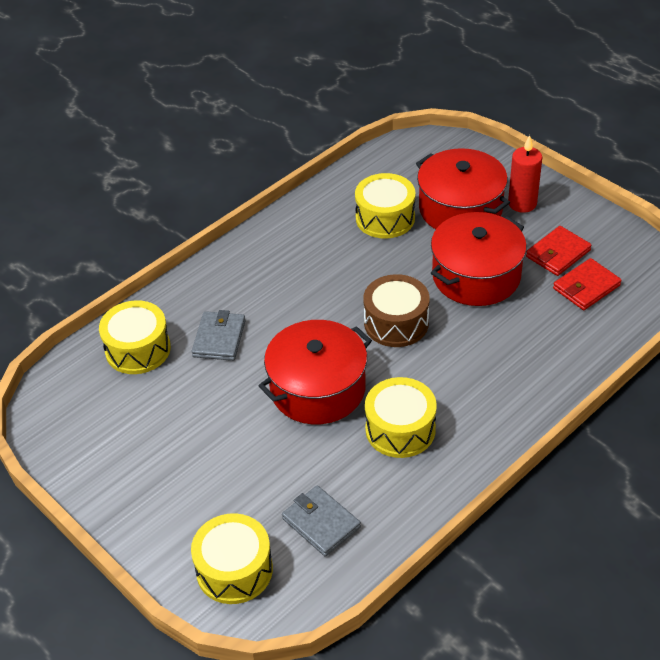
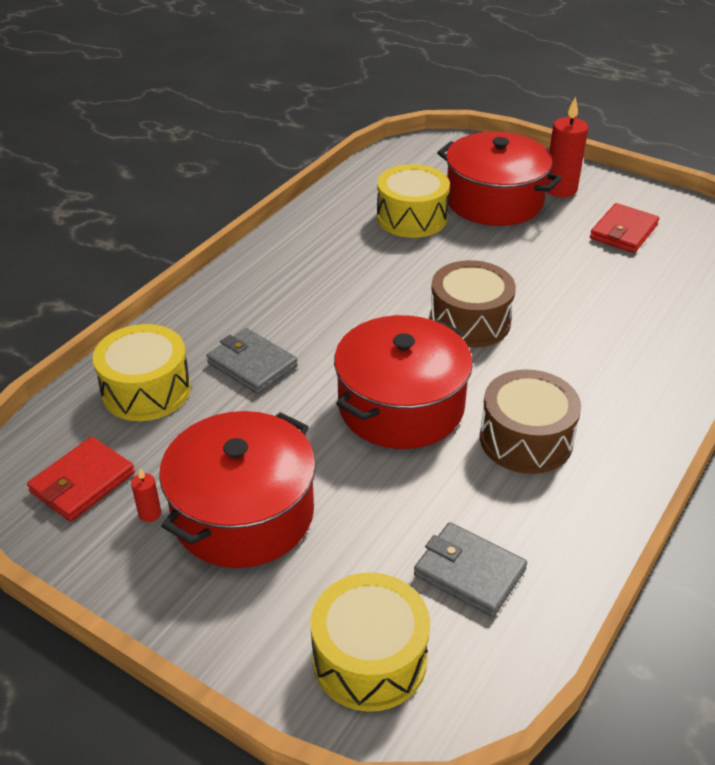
camera: 15 degrees left, 5 degrees down
grey wallet [191,310,246,361] -> grey wallet turned 45 degrees counterclockwise [207,328,298,394]
yellow drum [365,377,437,458] -> brown drum [480,369,581,474]
red pot [431,212,527,306] -> red pot moved to [159,411,316,568]
red wallet [553,258,622,310] -> red wallet moved to [27,437,135,522]
none -> red candle [131,468,161,522]

